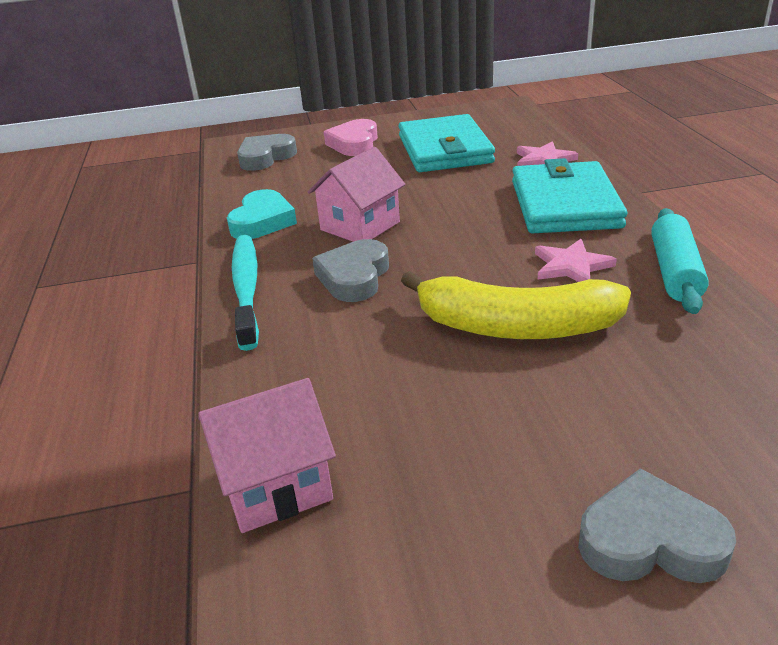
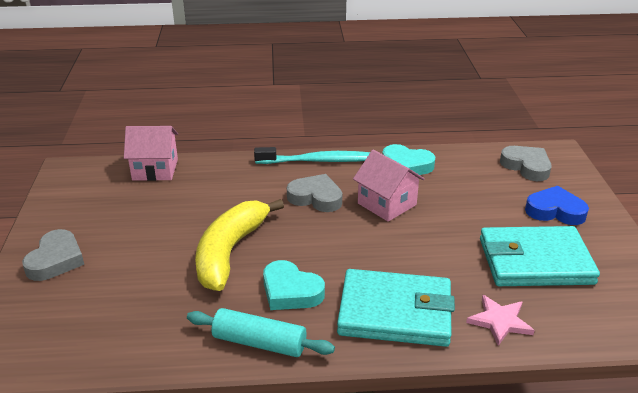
camera: 95 degrees right, 0 degrees up
pink house [198,378,336,533] -> pink house turned 75 degrees counterclockwise [124,126,178,181]
pink heart [324,119,378,156] -> blue heart [525,186,589,225]
pink star [535,239,617,282] -> turquoise heart [263,260,325,310]

